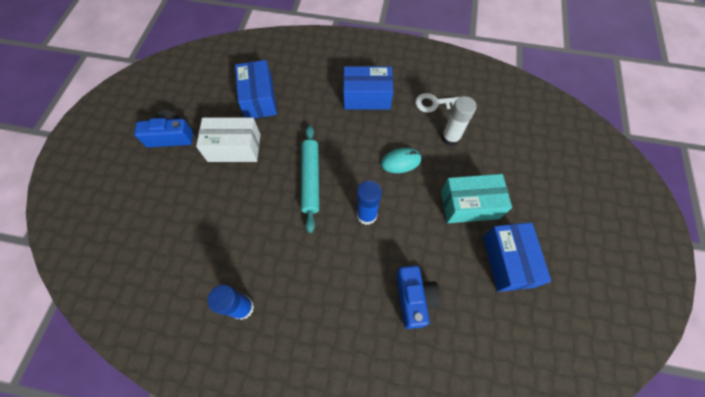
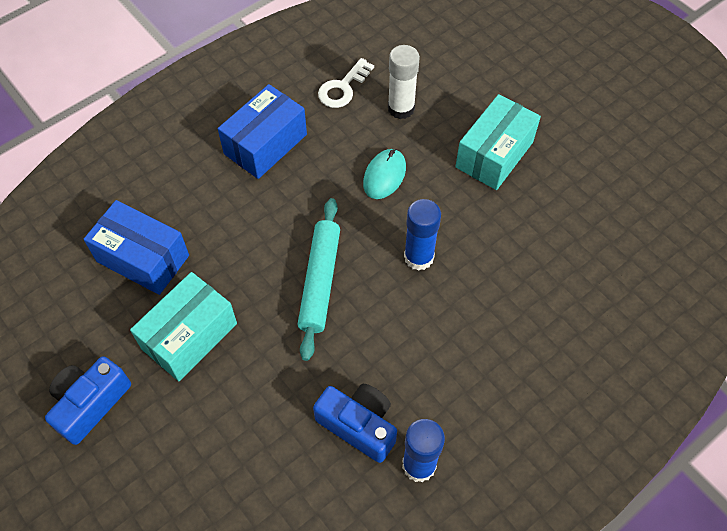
camera: 50 degrees left, 5 degrees down
white box [196,118,260,162] -> turquoise box [130,272,237,381]
turquoise rolling pin [301,125,319,233] -> turquoise rolling pin turned 60 degrees clockwise [297,198,340,361]
blue camera [396,265,441,329] -> blue camera moved to [313,384,397,463]
blue box [483,222,551,292] -> none

